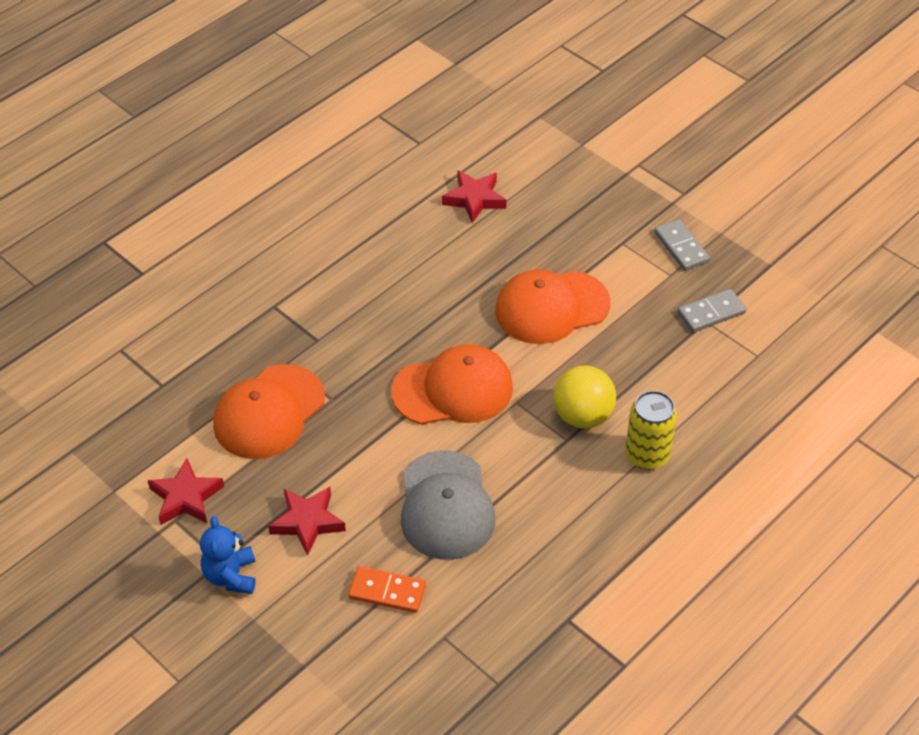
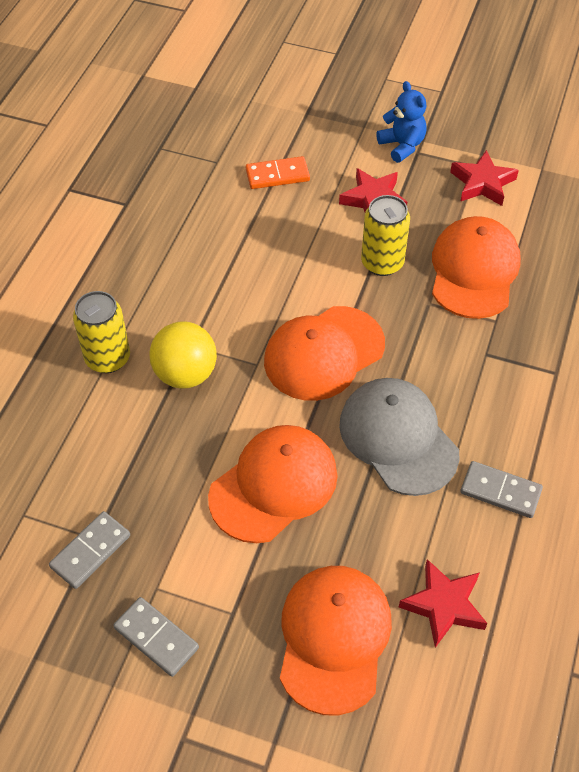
camera: 155 degrees right, 5 degrees up
grey cap [401,450,495,560] -> grey cap moved to [339,378,459,496]
none -> orange cap [280,566,392,716]
none -> yellow can [361,195,410,276]
none -> grey domino [460,461,543,518]

